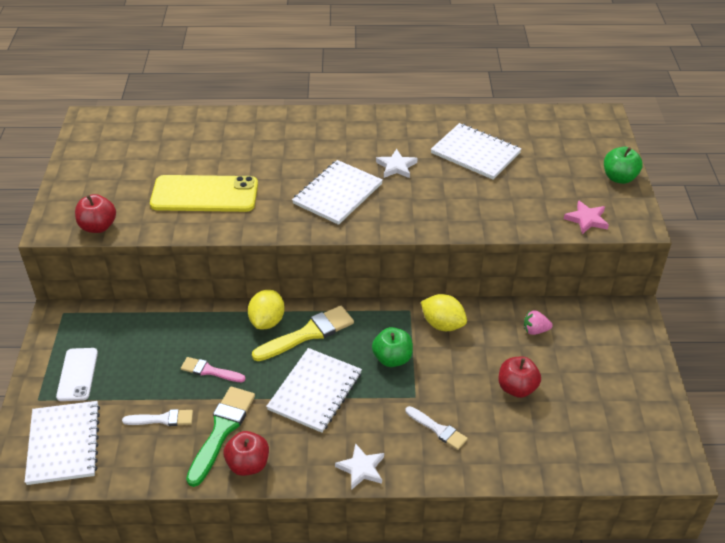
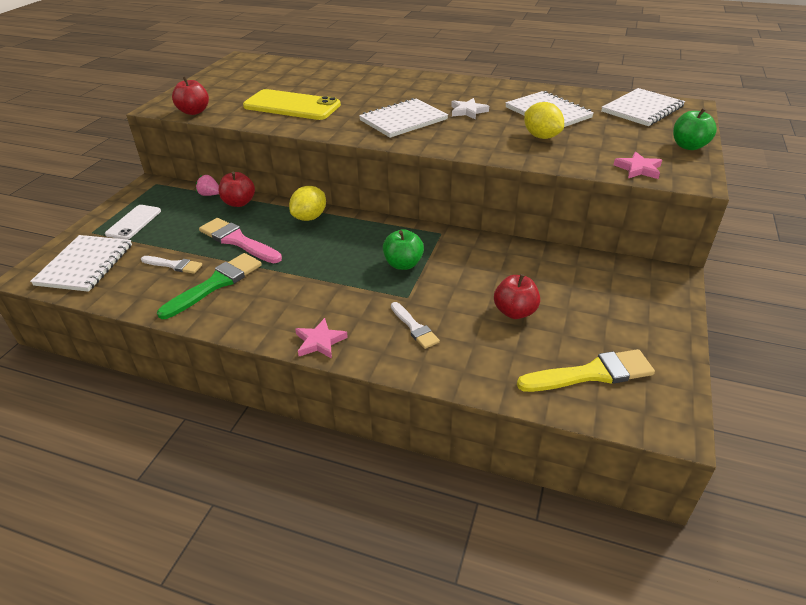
camera: 20 degrees right, 5 degrees down
pink brush [181,357,246,382] -> pink brush [199,218,282,263], size x1.69
red apple [223,431,269,476] -> red apple moved to [219,172,255,207]
yellow brush [252,306,354,361] -> yellow brush moved to [517,349,655,392]
white notebook [266,348,362,433] -> white notebook moved to [601,88,685,126]
white star [335,443,384,490] -> pink star [295,318,348,359]
yellow lemon [421,294,467,331] -> yellow lemon moved to [524,102,564,139]
pink strawberry [524,310,553,335] -> pink strawberry moved to [196,175,219,196]

